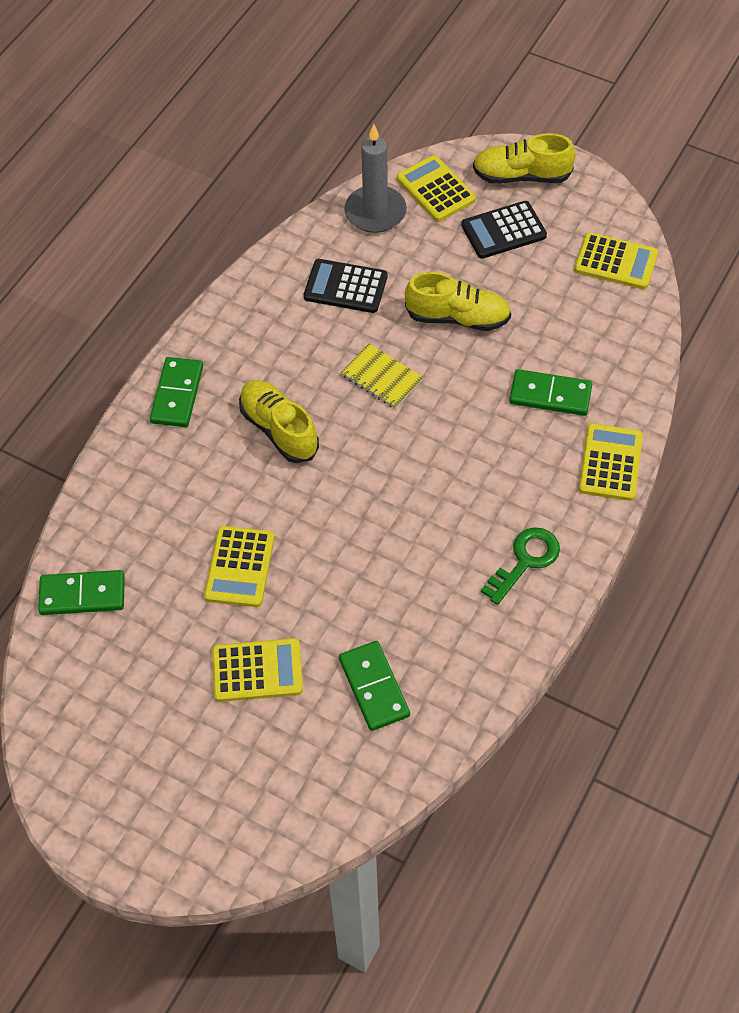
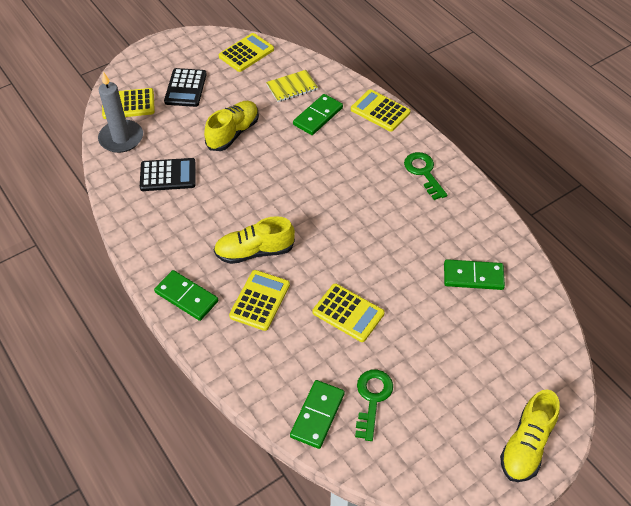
camera: 65 degrees left, 5 degrees down
yellow calculator [212,638,303,702] -> yellow calculator moved to [229,270,290,331]
black calculator [304,259,388,313] -> black calculator turned 135 degrees counterclockwise [140,158,196,191]
yellow notebook [341,344,423,409] -> yellow notebook moved to [266,70,318,102]
yellow shoe [473,133,576,184] -> yellow shoe moved to [500,389,560,482]
none -> green key [355,369,393,441]

